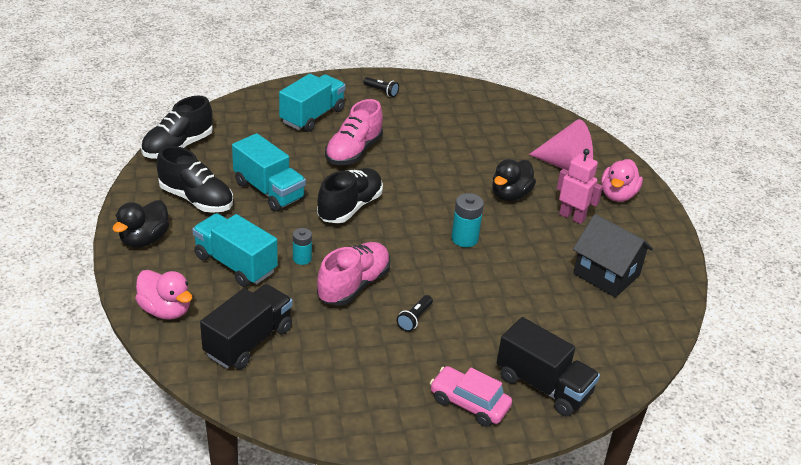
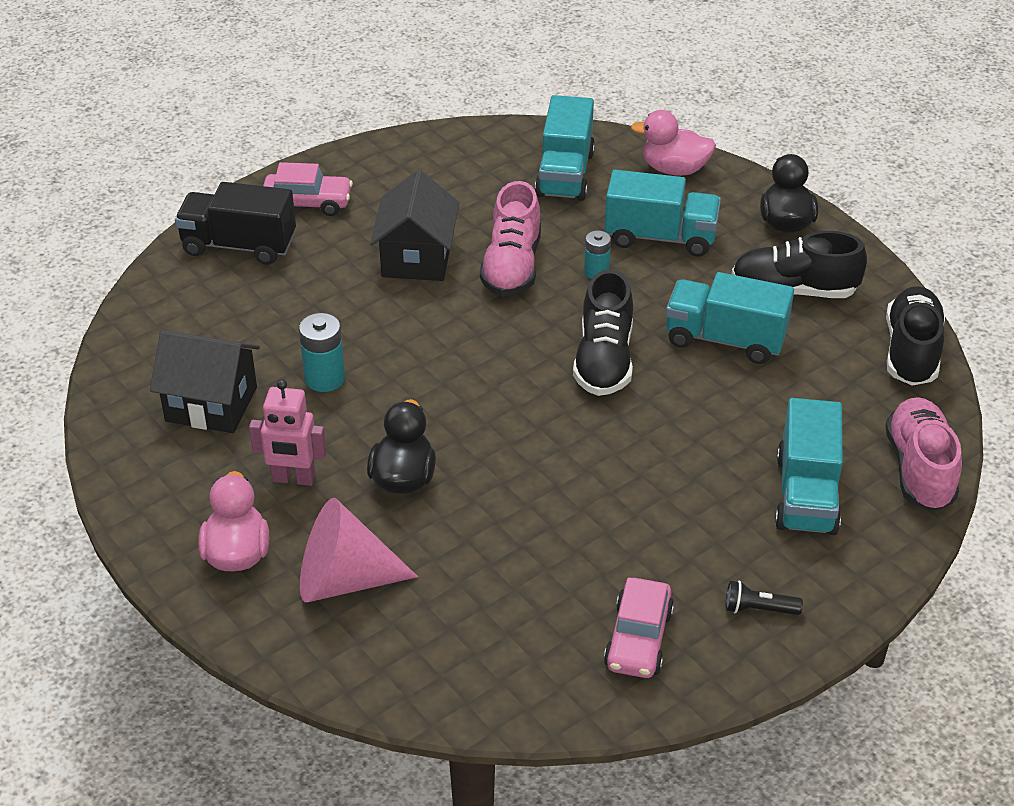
camera: 155 degrees right, 5 degrees up
black truck [200,284,293,370] -> turquoise truck [535,95,595,201]
pink shoe [325,99,383,165] -> pink shoe moved to [885,397,962,511]
black flashlight [397,295,433,332] -> black house [370,170,459,281]
turquoise battery [451,193,484,247] -> turquoise battery moved to [299,313,345,392]
none -> pink car [604,578,674,678]

